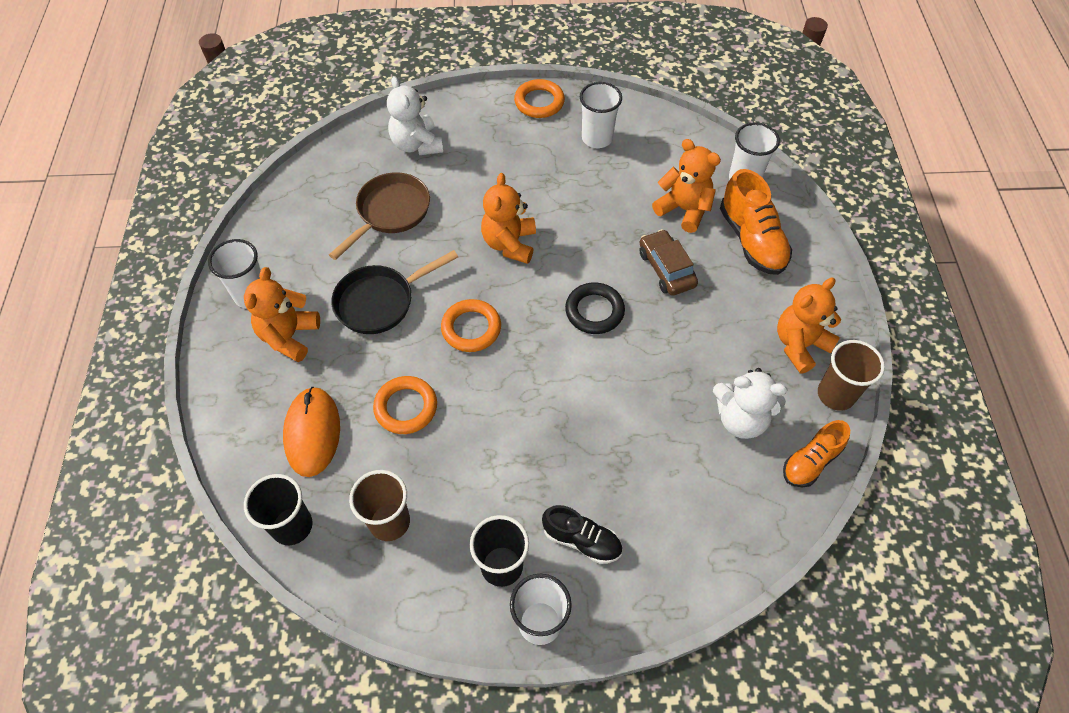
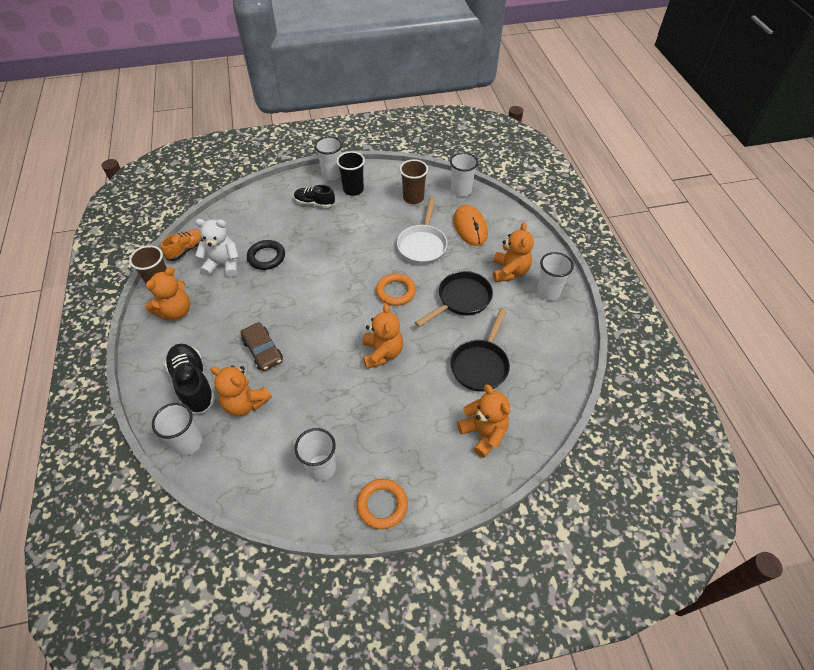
camera: 170 degrees right, 5 degrees down
black cup [244,474,313,545] -> white cup [450,152,478,197]
brown pan [329,172,430,260] -> black pan [450,308,510,392]
orange ring [373,376,437,434] -> white pan [397,198,447,265]
white teddy bear [387,76,443,155] -> orange teddy bear [457,384,510,458]
black ring [565,283,625,334] -> black ring moved to [247,240,285,270]
orange shoe [720,169,792,275] -> black shoe [164,344,216,414]

